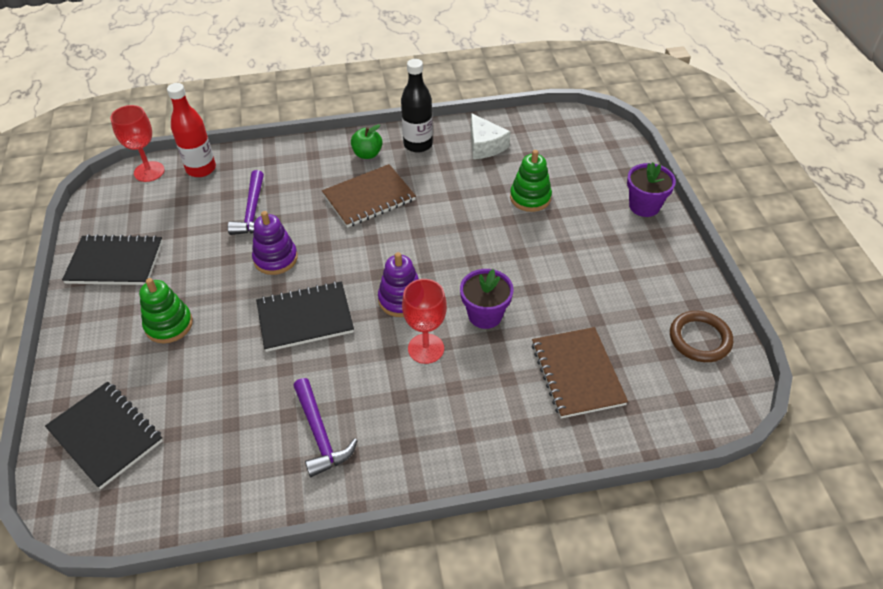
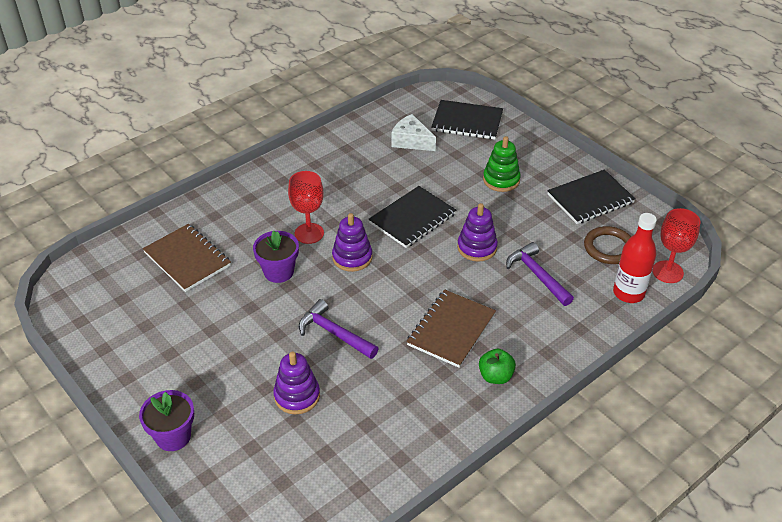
camera: 150 degrees right, 5 degrees down
purple hammer [293,378,358,477] -> purple hammer moved to [299,299,379,359]
black bottle [401,59,433,152] -> none
white cheese [471,113,511,159] -> white cheese moved to [391,114,436,151]
green stacking toy [510,150,552,212] -> purple stacking toy [273,352,320,414]
brown ring [670,311,733,362] -> brown ring moved to [584,226,631,264]

